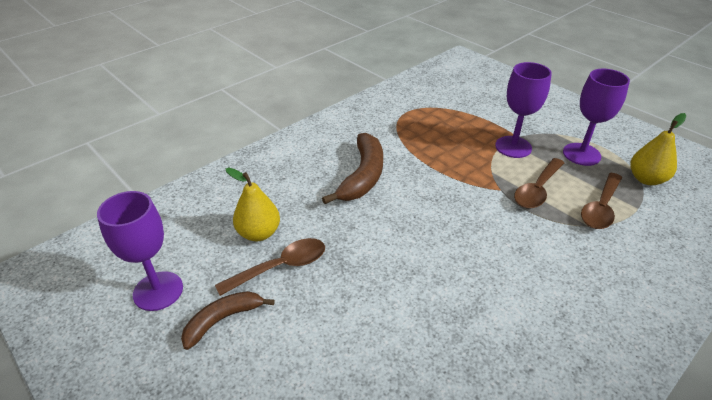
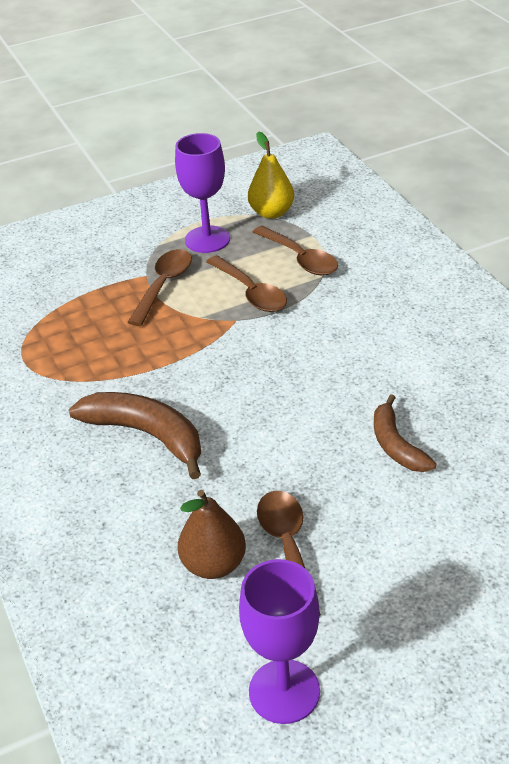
camera: 70 degrees left, 0 degrees up
brown banana [181,291,275,350] -> brown banana moved to [374,394,436,472]
yellow pear [226,168,280,241] -> brown pear [178,490,246,579]
purple goblet [495,62,552,158] -> brown spoon [127,249,192,326]

